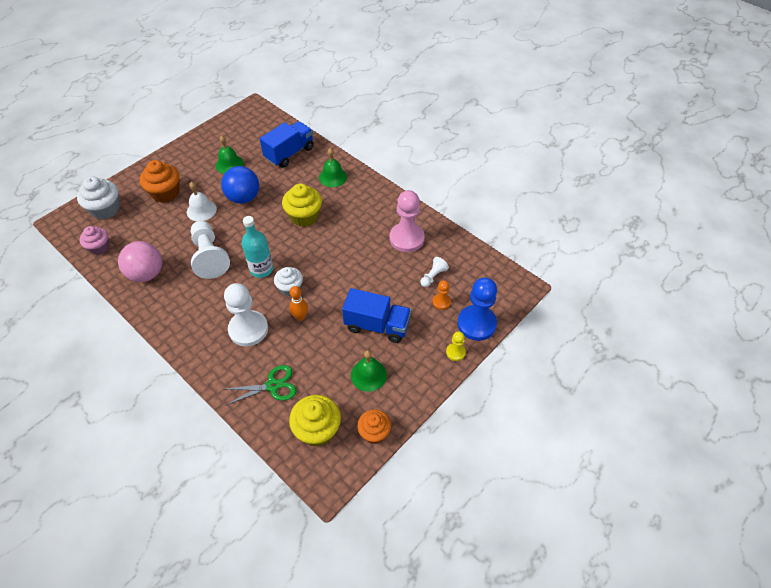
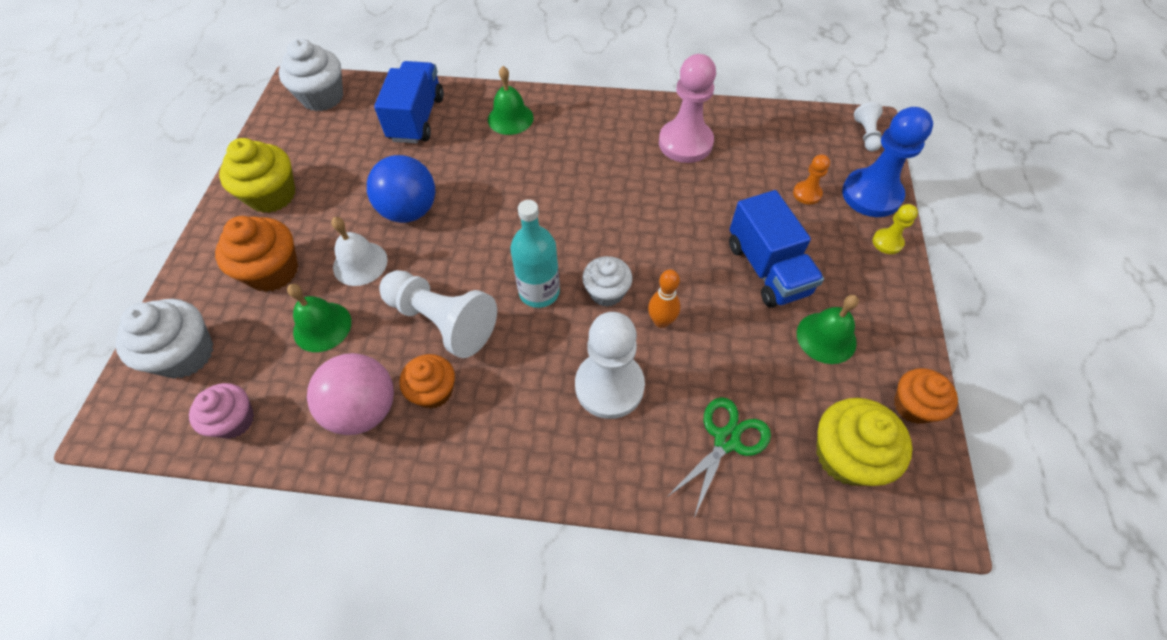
camera: 35 degrees left, 5 degrees up
green bell [216,135,244,174] -> green bell moved to [287,284,351,352]
yellow cupcake [282,184,322,227] -> yellow cupcake moved to [219,138,295,213]
blue truck [342,288,411,343] -> blue truck turned 90 degrees clockwise [729,190,824,308]
white pawn [420,257,449,287] -> white pawn moved to [854,102,883,151]
none -> white cupcake [279,39,343,111]
none -> orange cupcake [399,354,455,409]

